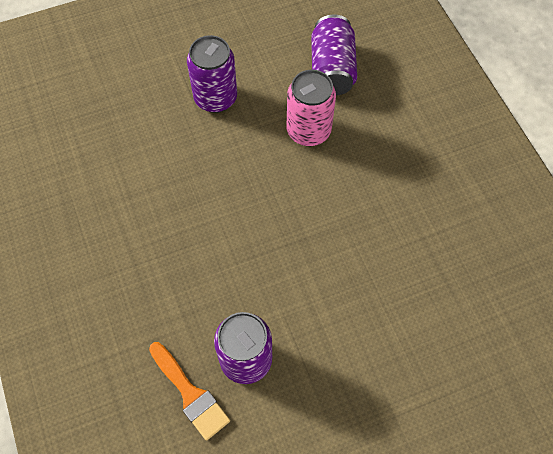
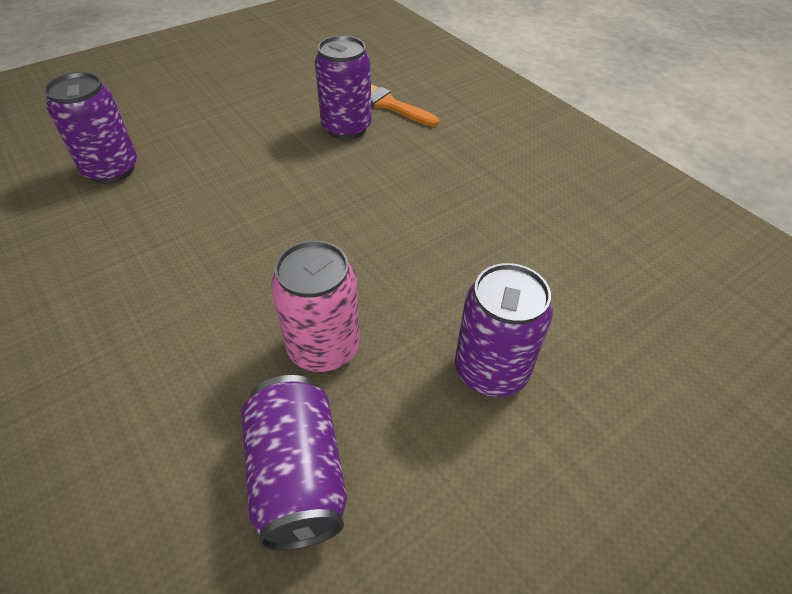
camera: 165 degrees right, 15 degrees down
none -> purple can [44,72,137,184]

